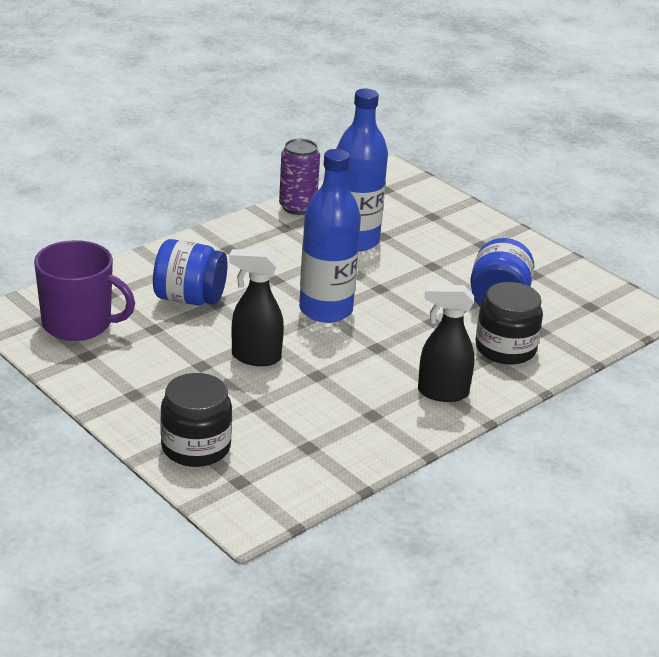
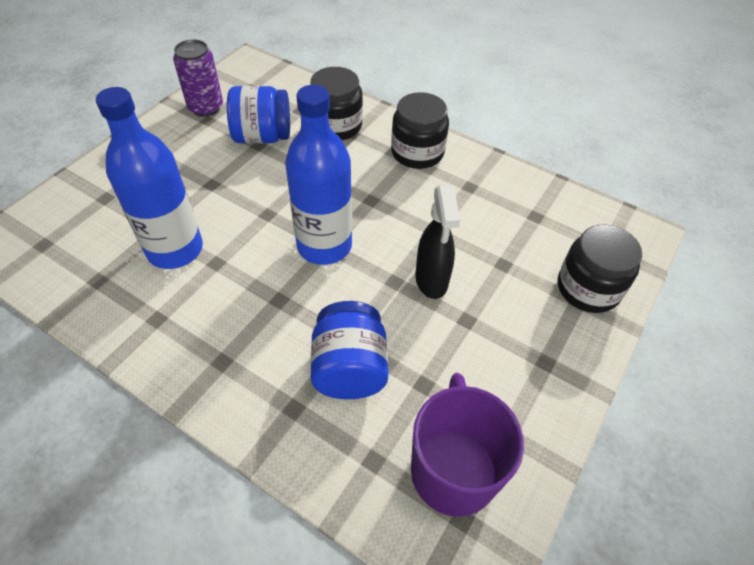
camera: 105 degrees left, 20 degrees up
purple can [279,139,320,215] -> purple can moved to [173,39,223,117]
black spray bottle [418,285,475,402] -> black jar [391,92,449,169]

